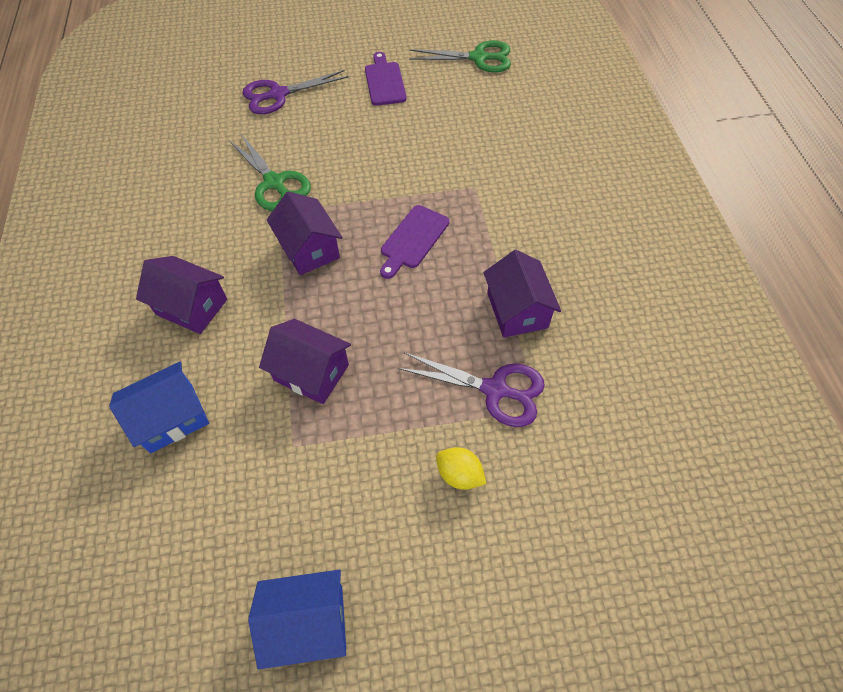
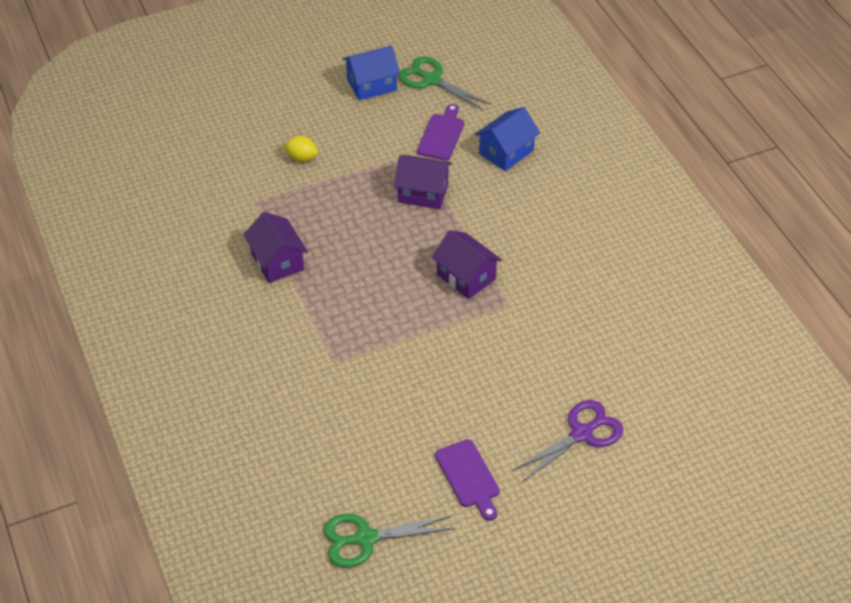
camera: 165 degrees right, 10 degrees down
purple house [136,256,227,334] -> none
green scissors [229,134,311,211] -> green scissors moved to [398,57,491,110]
purple cutting board [380,205,449,279] -> purple cutting board moved to [417,104,464,161]
purple scissors [397,352,545,427] -> none

